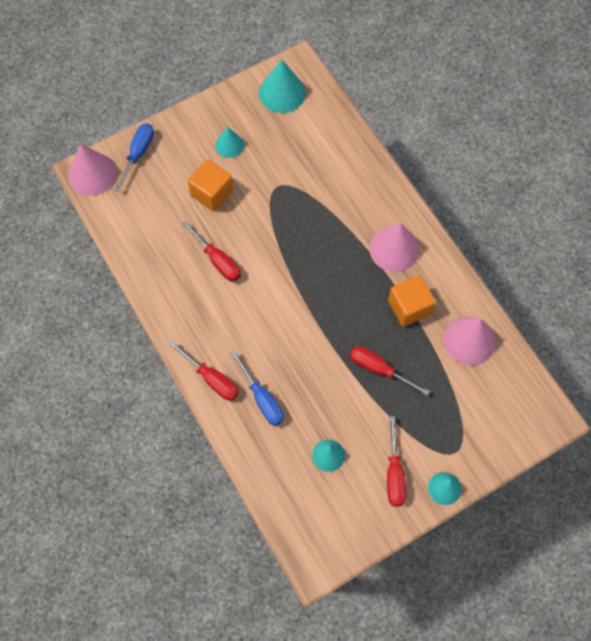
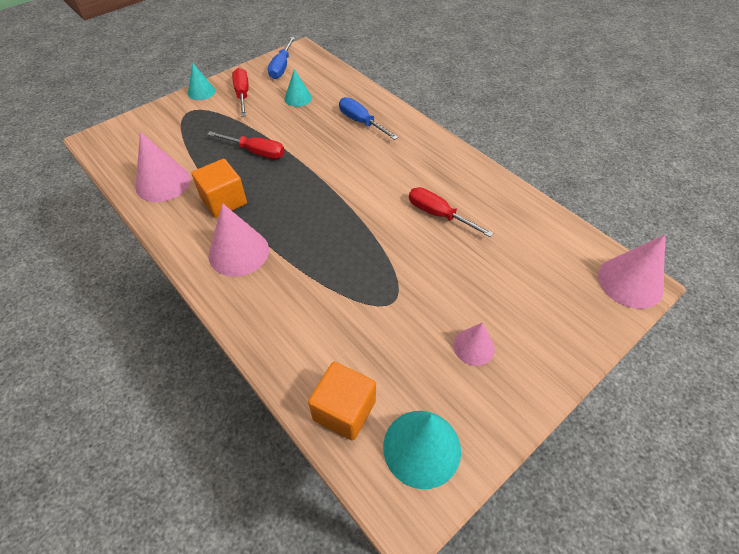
camera: 170 degrees right, 15 degrees down
blue screwdriver [114,123,154,192] -> blue screwdriver moved to [268,37,295,79]
red screwdriver [169,341,239,401] -> none
orange cube [188,159,233,212] -> orange cube moved to [308,362,376,441]
turquoise cone [215,127,244,158] -> pink cone [453,322,495,366]

